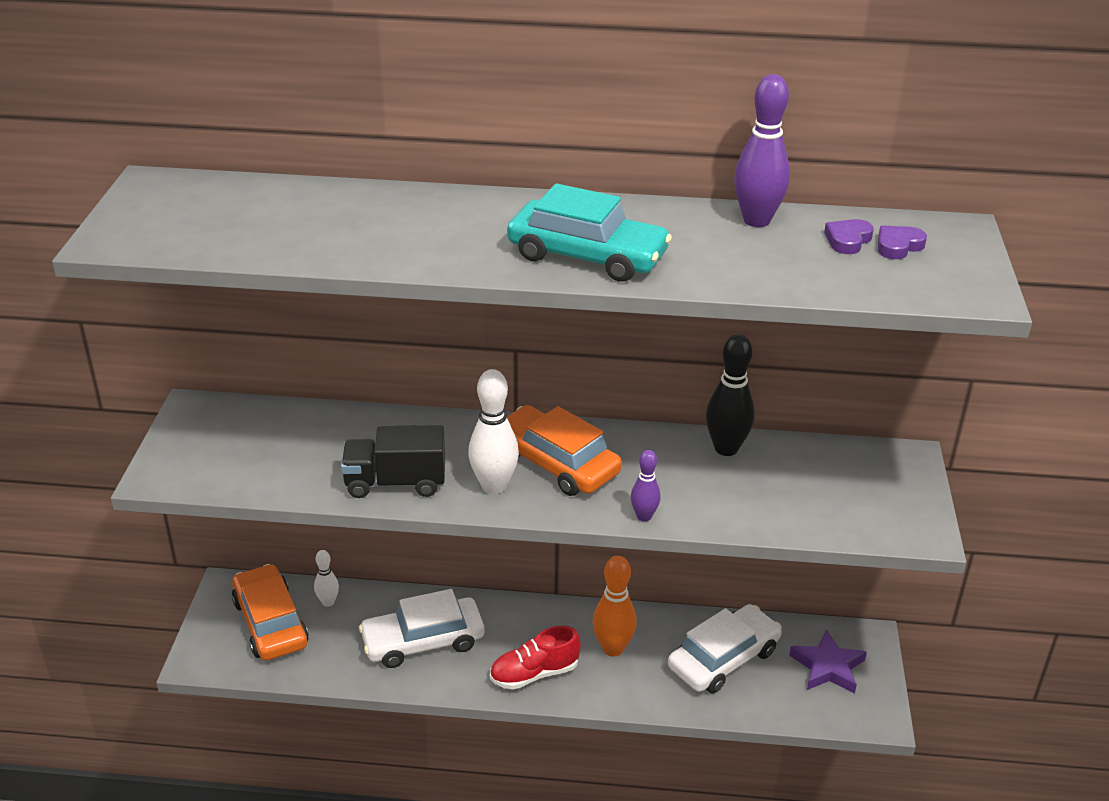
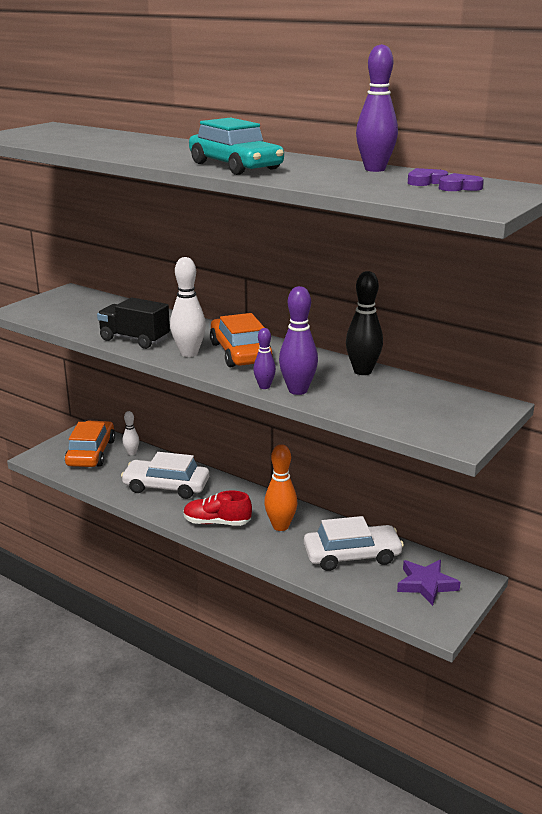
camera: 30 degrees right, 10 degrees down
none -> purple bowling pin [279,286,318,395]

